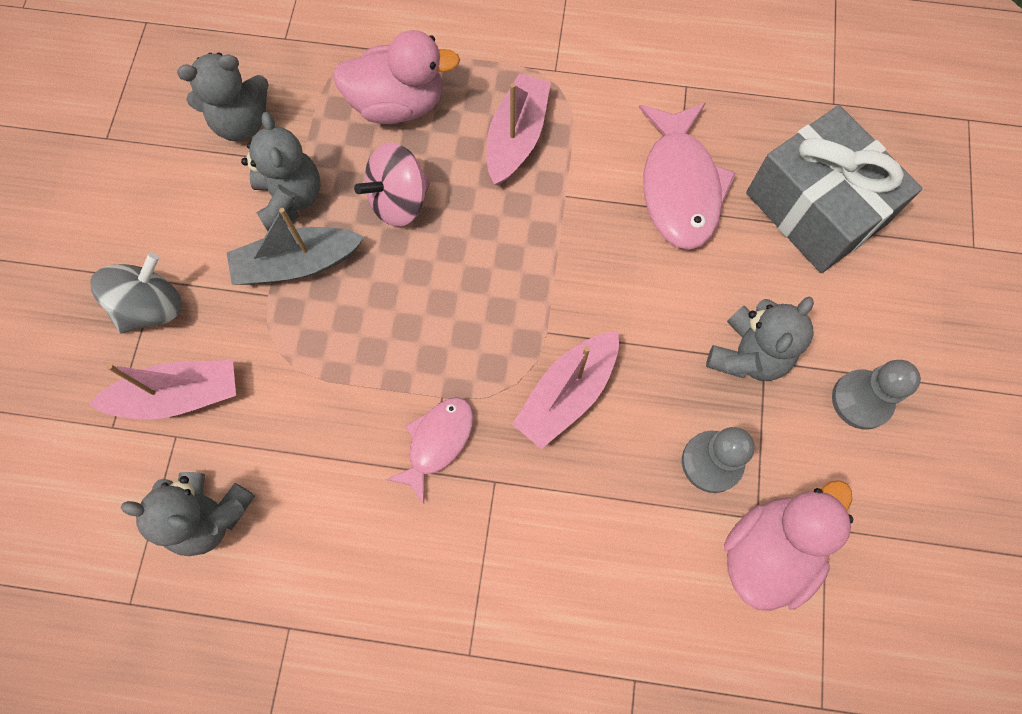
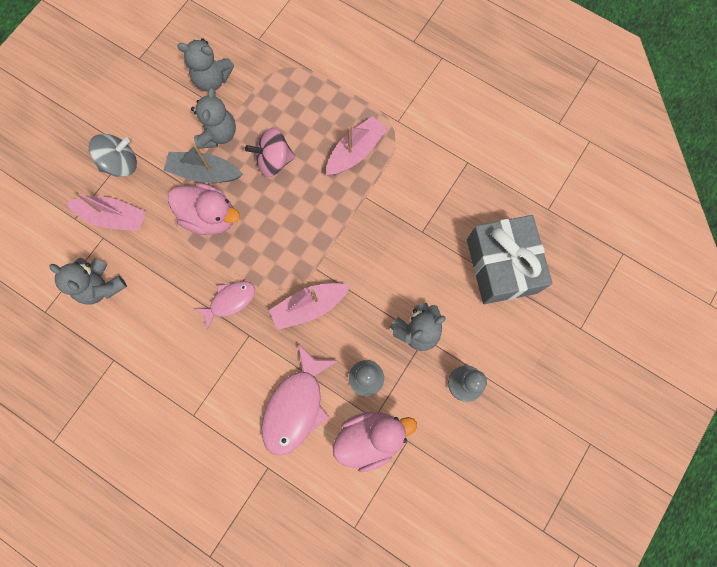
camera: 25 degrees right, 5 degrees up
pink duck [333,30,460,124] -> pink duck moved to [168,183,240,235]
pink fish [639,103,736,250] -> pink fish moved to [262,344,339,456]

